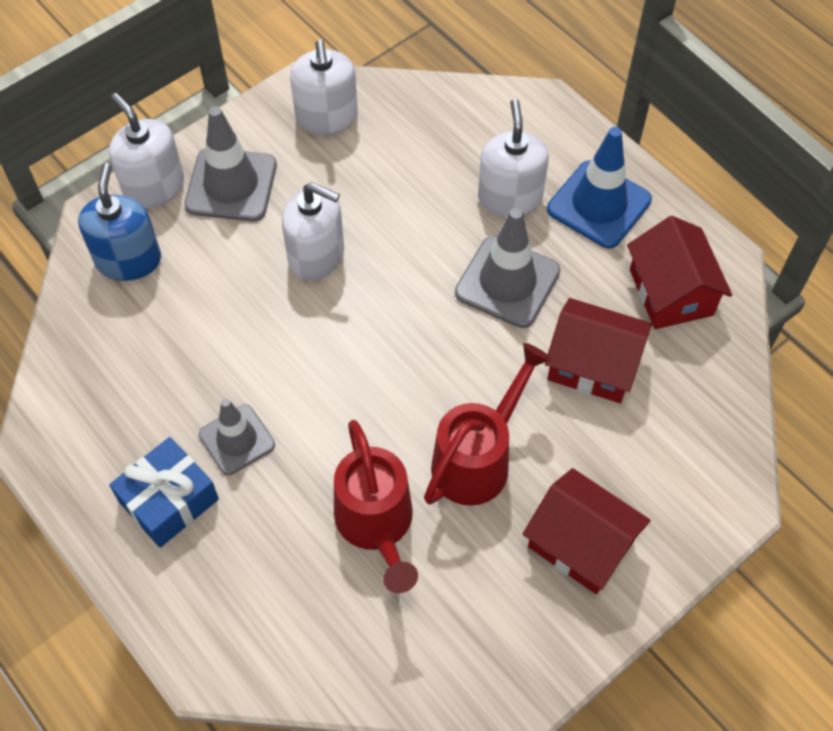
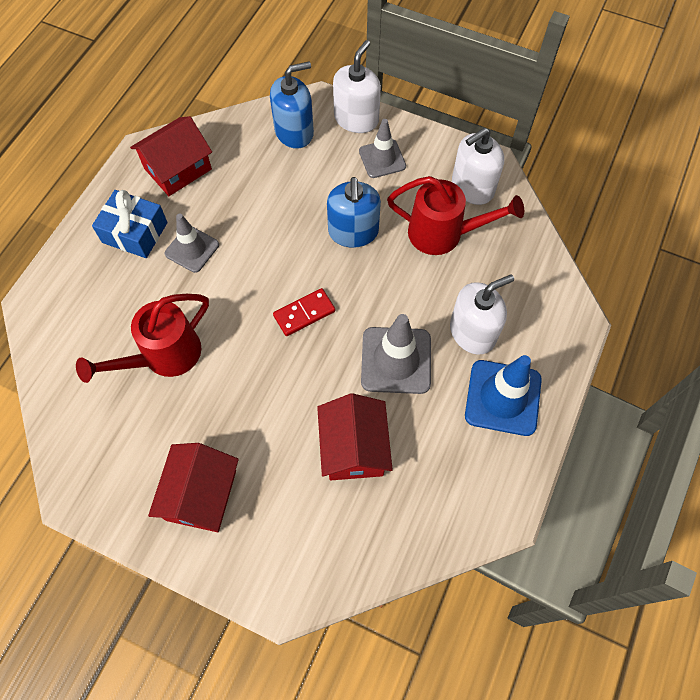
camera: 65 degrees right, 5 degrees up
grey traffic cone [185,106,277,221] -> grey traffic cone [359,119,406,178], size x0.66
white soap dispenser [282,182,344,281] -> blue soap dispenser [327,177,381,248]
red watering can [424,343,551,506] -> red watering can moved to [387,176,524,255]
red house [627,216,732,329] -> red house moved to [130,116,212,196]
none -> red domino [273,288,335,336]

